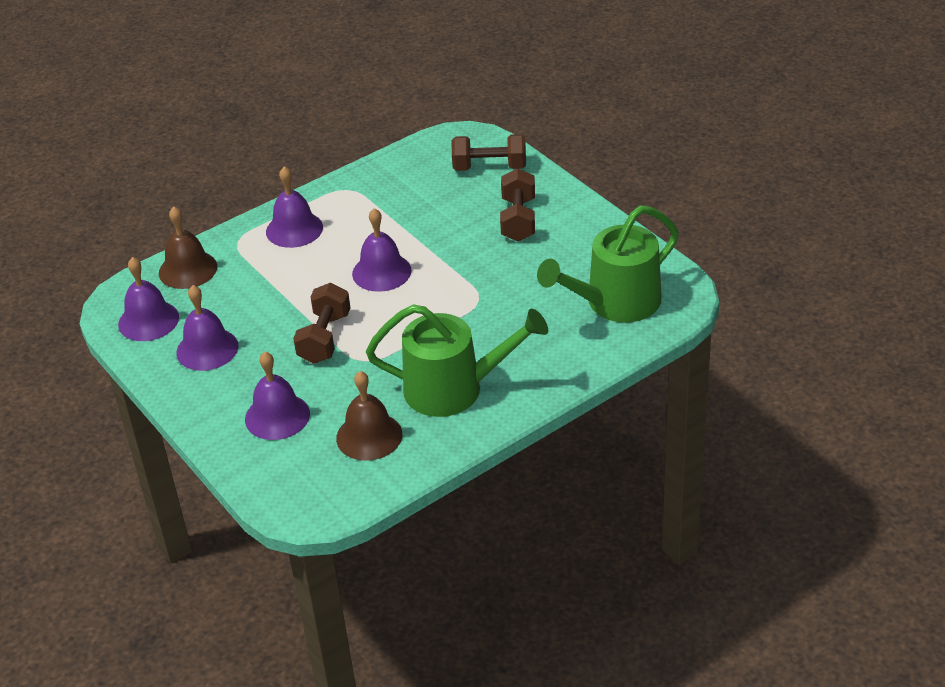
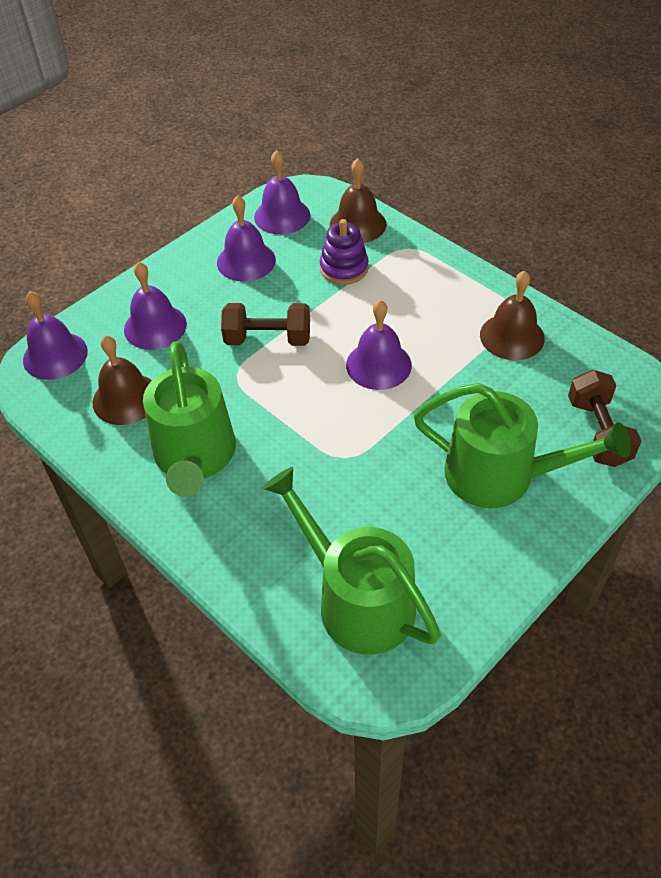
camera: 80 degrees right, 10 degrees up
purple bell [266,167,323,248] -> purple bell moved to [23,291,88,380]
brown dumbbell [500,168,535,242] -> green watering can [414,383,631,508]
none -> purple stacking toy [320,219,369,285]
none -> brown bell [480,271,545,360]

